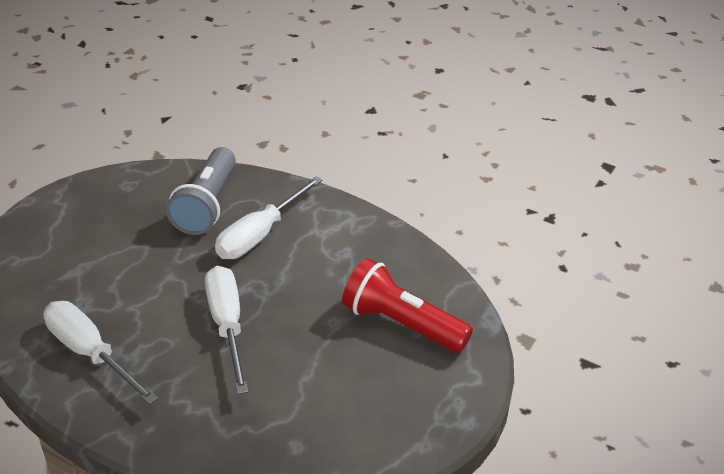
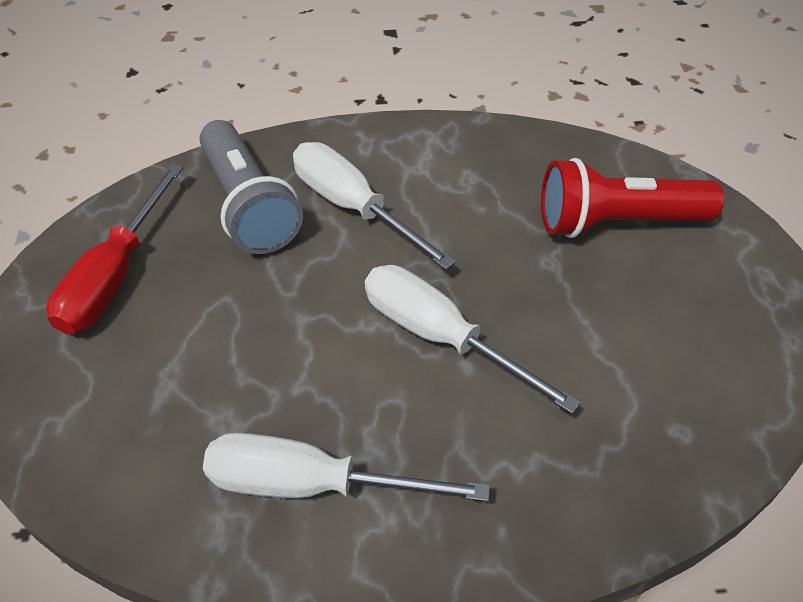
camera: 35 degrees left, 10 degrees up
white screwdriver [215,176,323,259] -> white screwdriver turned 135 degrees clockwise [293,142,456,270]
none -> red screwdriver [46,164,183,334]

